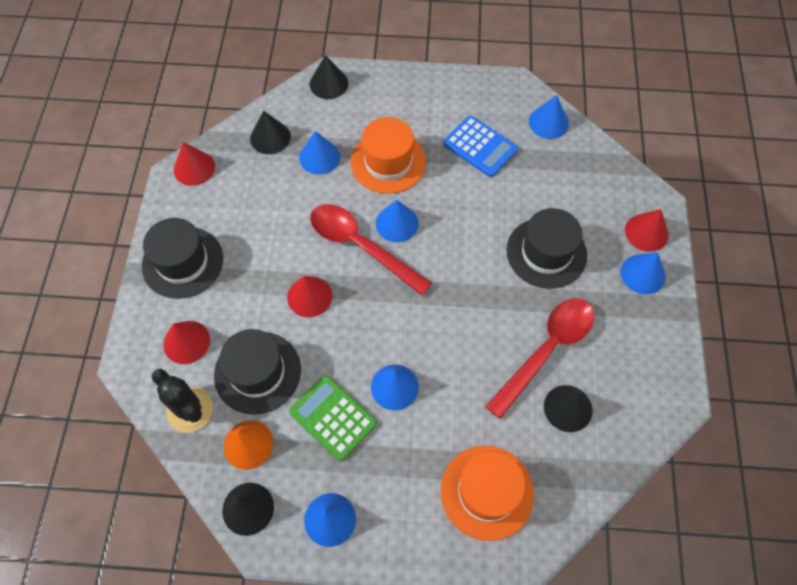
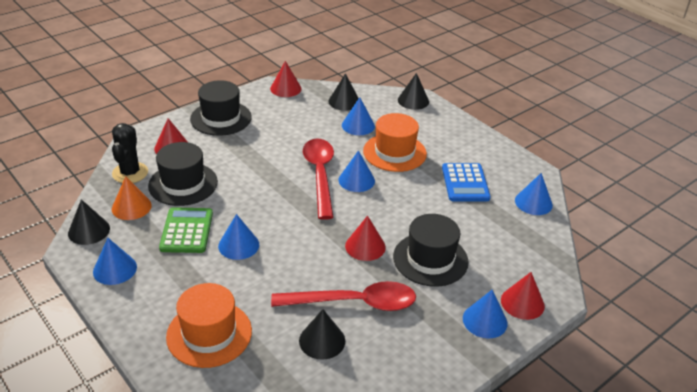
camera: 45 degrees right, 25 degrees down
red cone [287,276,332,317] -> red cone moved to [345,216,386,261]

